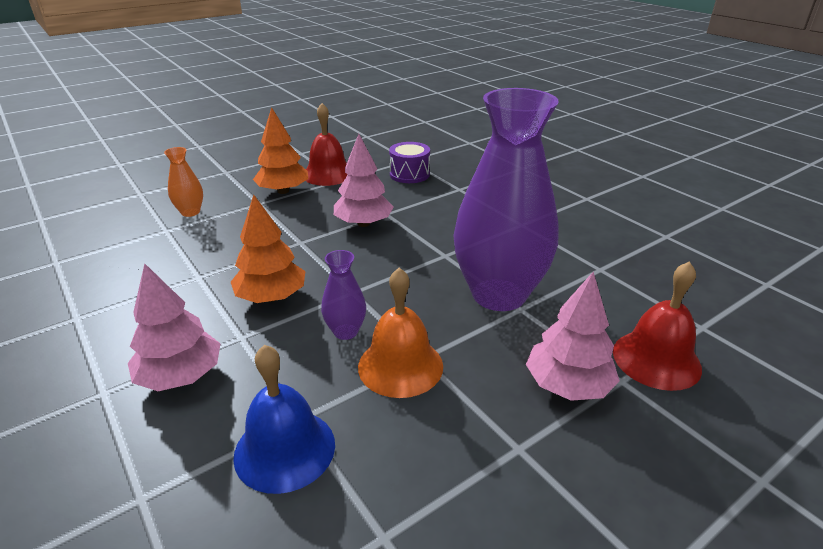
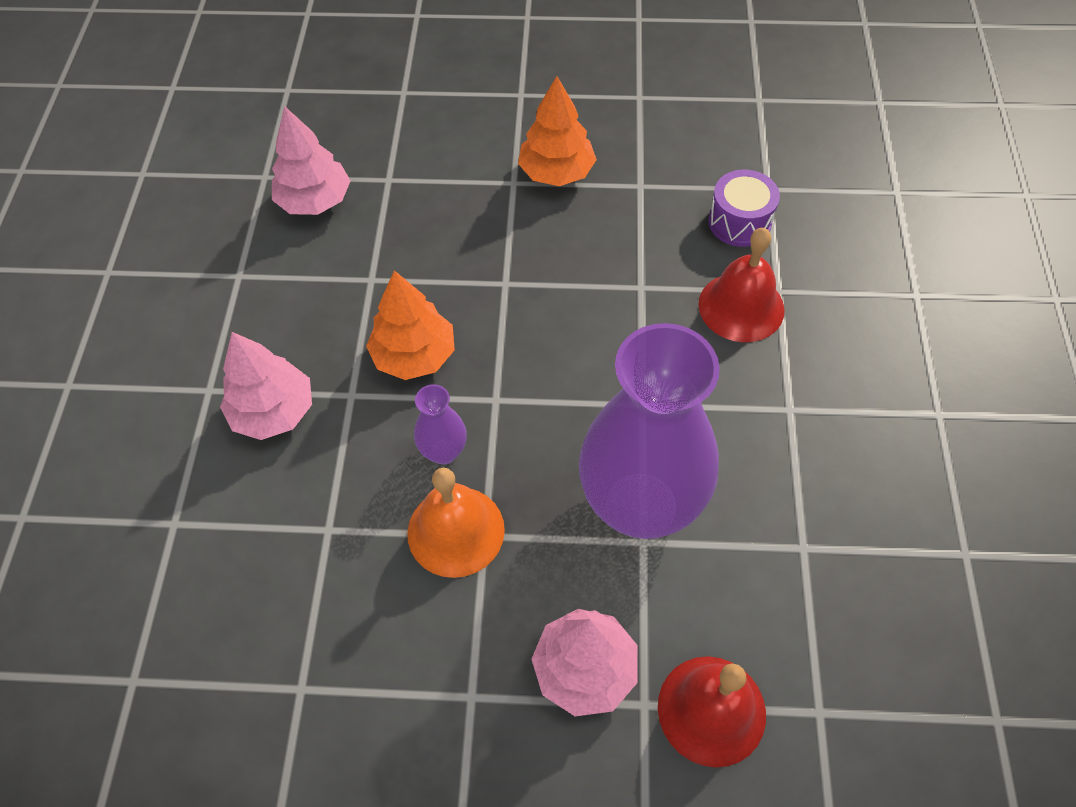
camera: 40 degrees right, 25 degrees up
orange vase [164,147,203,217] -> none
blue bell [233,345,335,494] -> none
red bell [306,103,348,186] -> red bell moved to [698,228,785,342]
pink tree [334,134,394,227] -> pink tree moved to [272,106,351,215]

